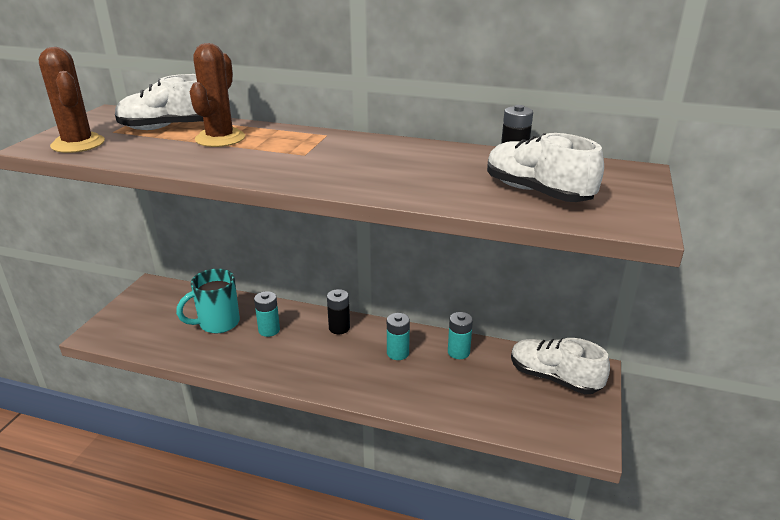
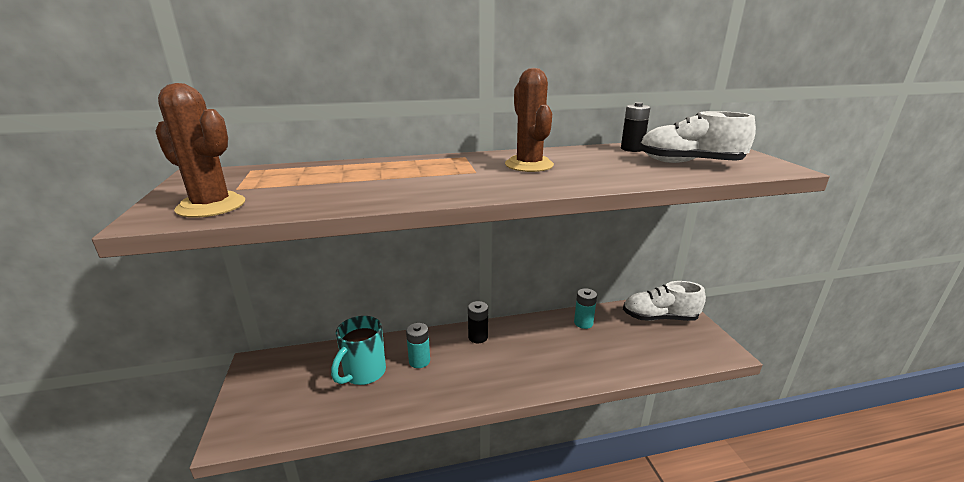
camera: 30 degrees left, 5 degrees down
white shoe [115,74,204,130] -> none
brown cactus [190,43,245,147] -> brown cactus moved to [505,68,554,172]
turquoise battery [387,313,410,360] -> none

